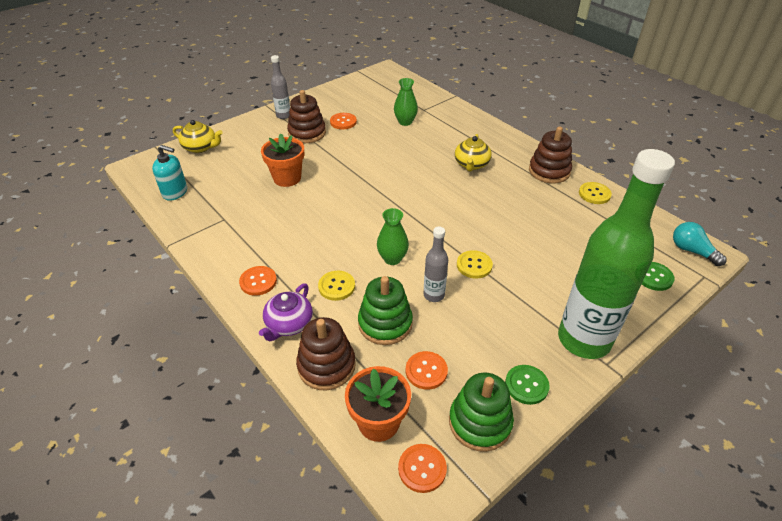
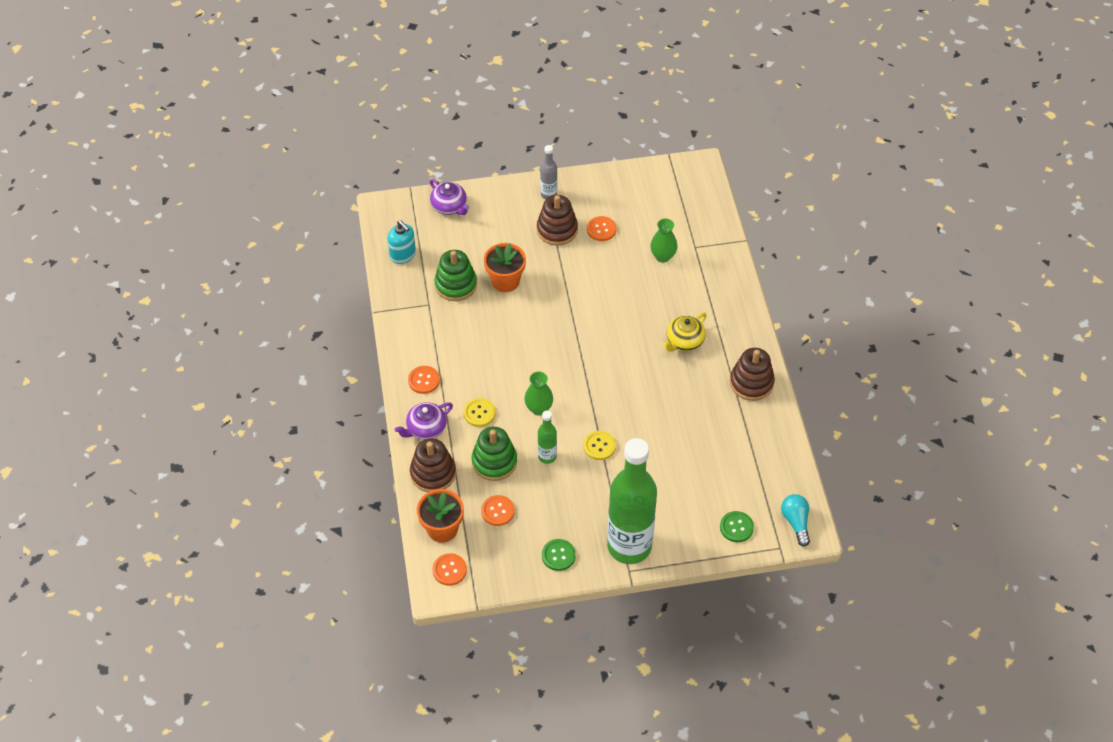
camera: 30 degrees right, 10 degrees up
yellow teapot [173,120,223,153] -> purple teapot [430,179,469,215]
grey bottle [424,227,448,302] -> green bottle [538,411,557,464]
green stacking toy [449,373,514,452] -> green stacking toy moved to [434,250,477,301]
yellow button [579,182,612,204] -> none

